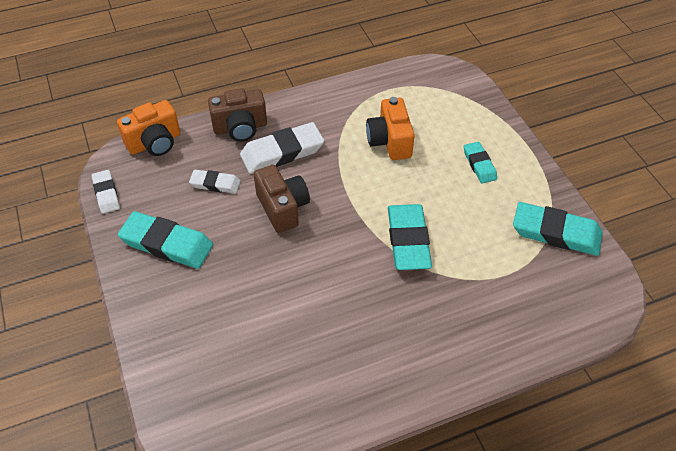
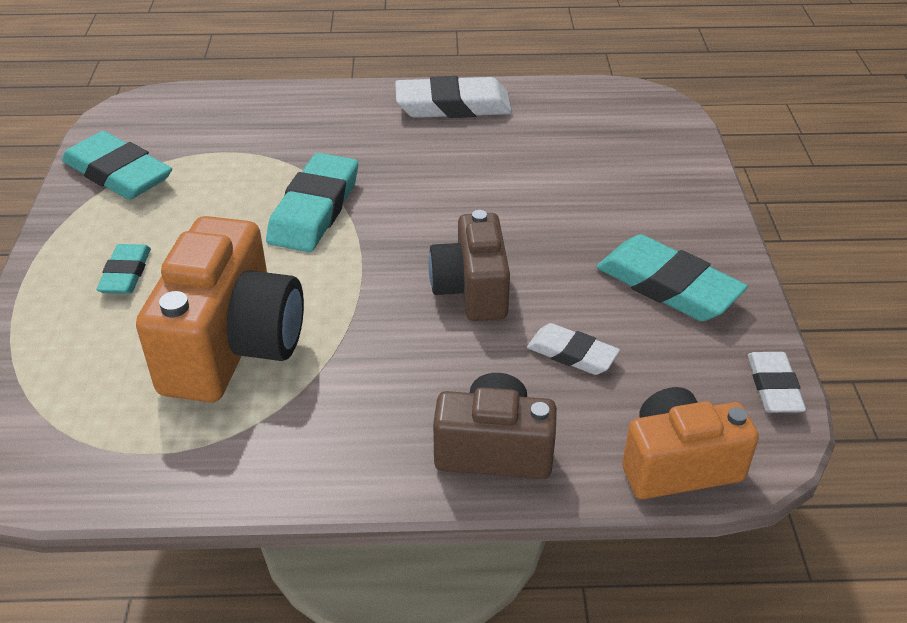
camera: 160 degrees left, 10 degrees down
white eraser [240,122,324,174] -> white eraser moved to [395,76,512,118]
orange camera [366,97,415,160] -> orange camera [136,216,304,402], size x1.57

